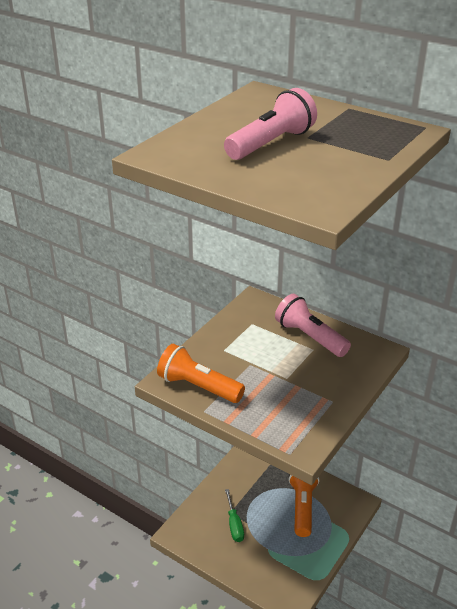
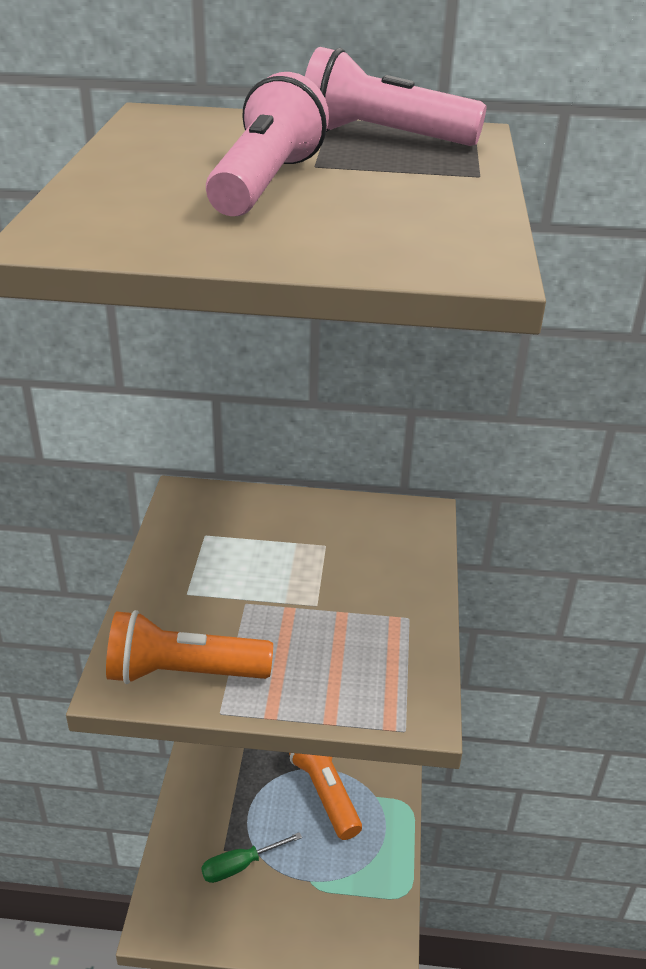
camera: 30 degrees left, 0 degrees up
green screwdriver [225,489,244,542] -> green screwdriver turned 105 degrees clockwise [201,832,302,883]
pink flashlight [275,294,351,357] -> pink flashlight moved to [305,47,486,146]

